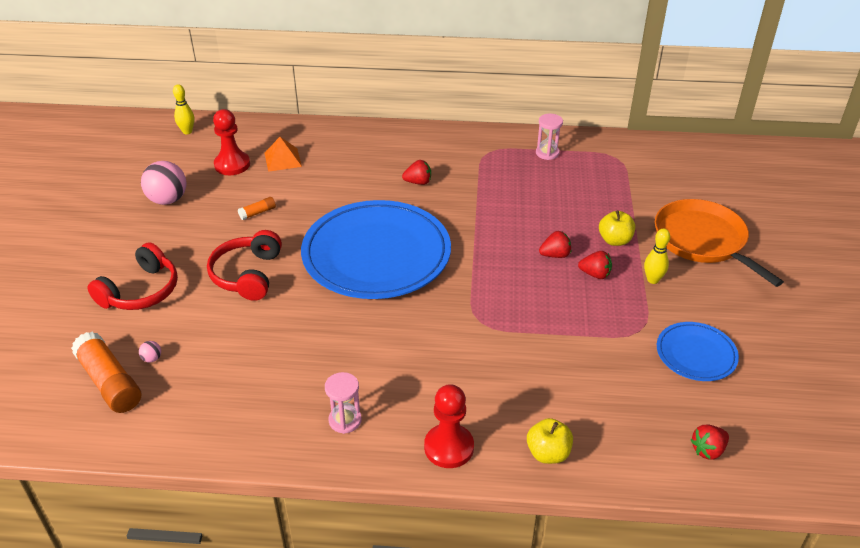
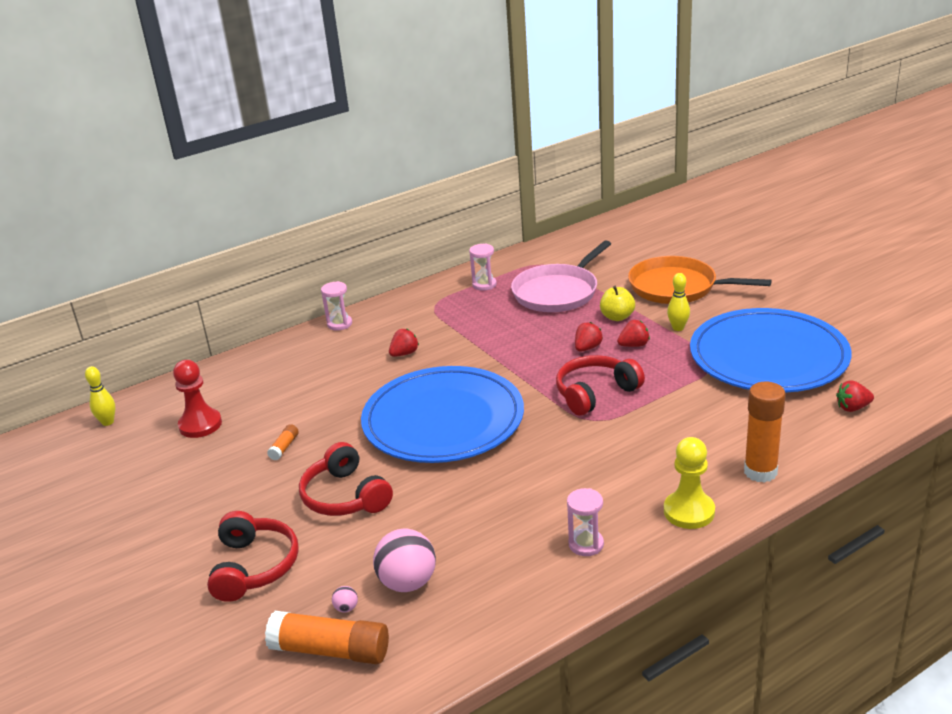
camera: 35 degrees left, 10 degrees down
pink ball [141,161,186,205] -> pink ball moved to [373,529,436,592]
orange pyramid [264,137,302,172] -> none
red pawn [424,384,474,468] -> yellow pawn [664,437,715,529]
yellow apple [527,418,573,464] -> orange glue stick [744,382,786,483]
blue plate [657,322,739,381] -> blue plate [690,308,851,393], size x2.10
red strawberry [691,425,729,460] -> red strawberry turned 60 degrees clockwise [836,380,874,412]
none -> pink hourglass [321,281,352,331]
none -> pink pan [511,241,611,312]
none -> red headphones [556,355,645,416]

